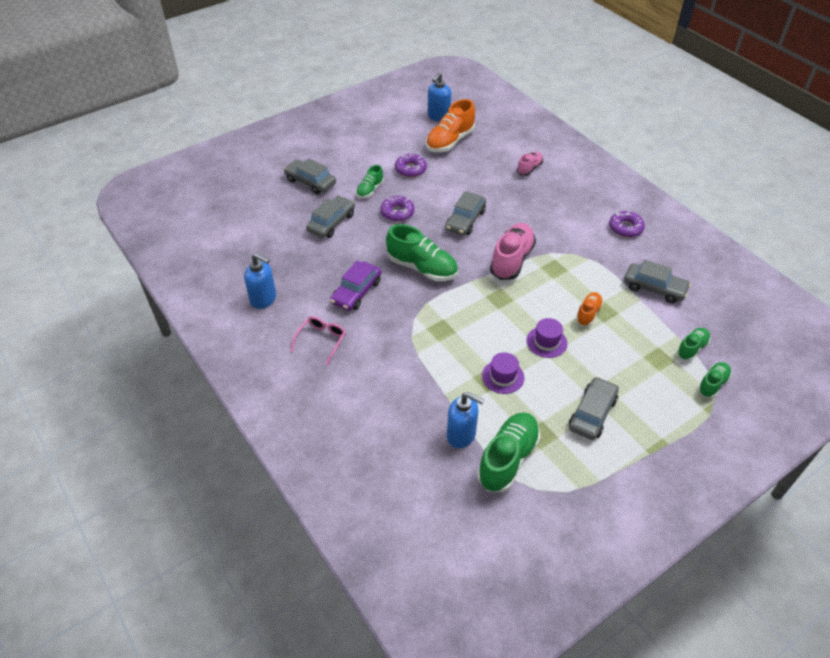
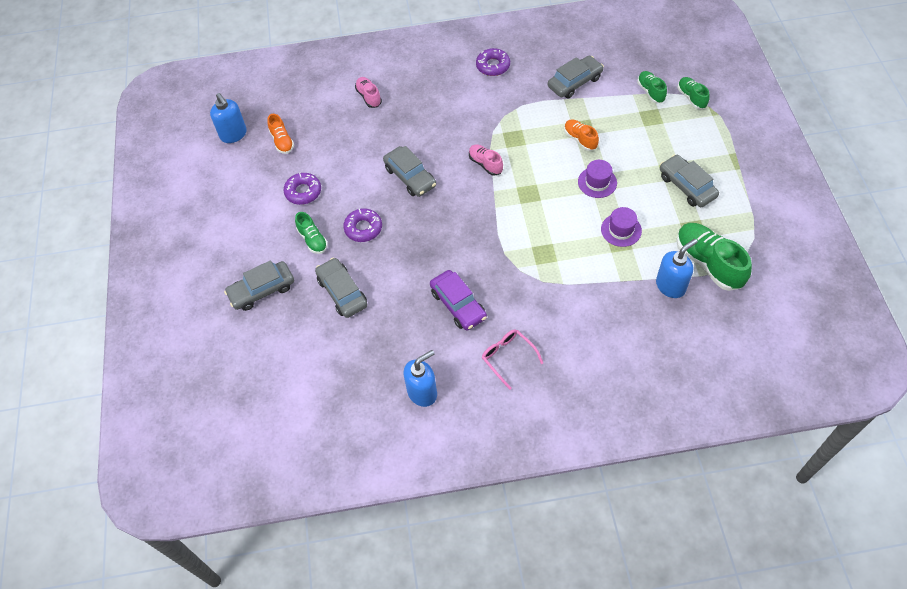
camera: 60 degrees left, 10 degrees up
green shoe [386,224,458,281] -> none
orange shoe [426,99,475,152] -> orange shoe [267,114,294,154], size x0.55
pink shoe [490,223,536,280] -> pink shoe [469,145,503,176], size x0.55

